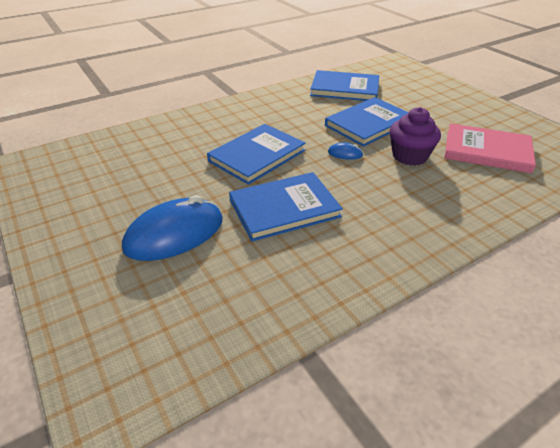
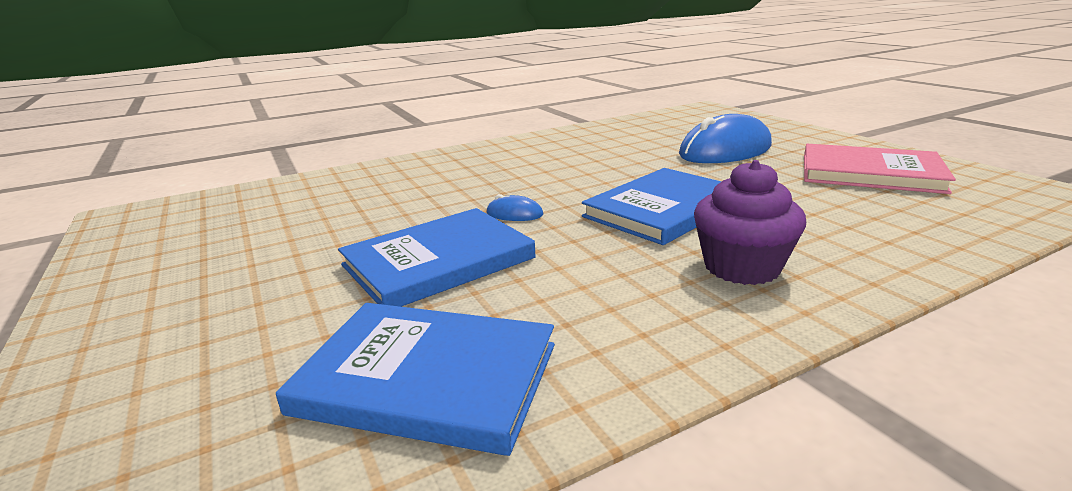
camera: 175 degrees left, 15 degrees down
blue book [229,172,343,242] -> none
purple cupcake [390,107,441,166] -> purple cupcake moved to [694,160,806,285]
pink book [445,123,536,173] -> pink book moved to [804,144,956,194]

